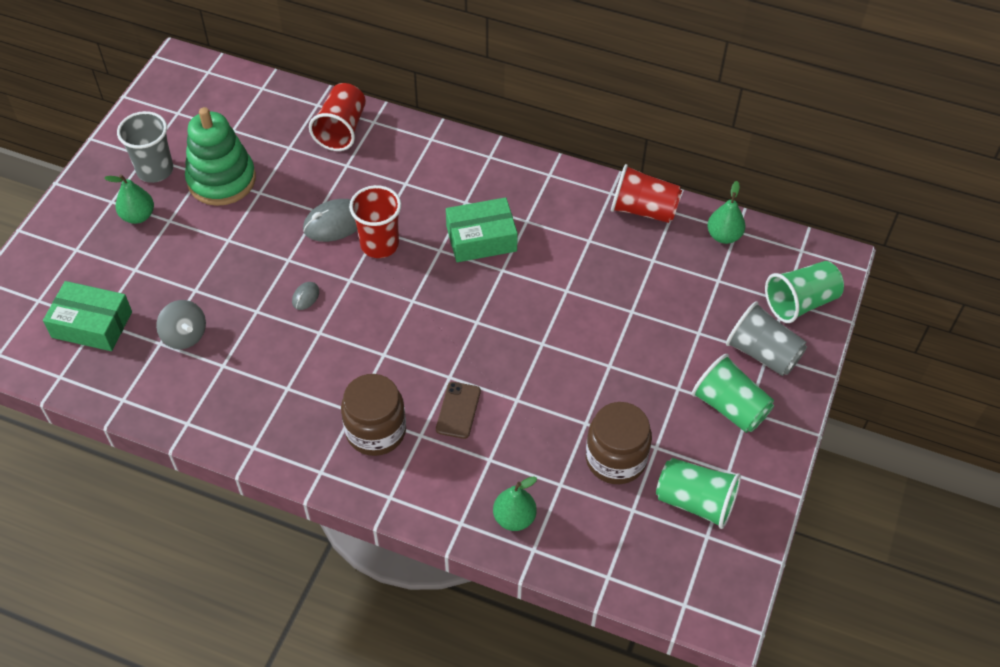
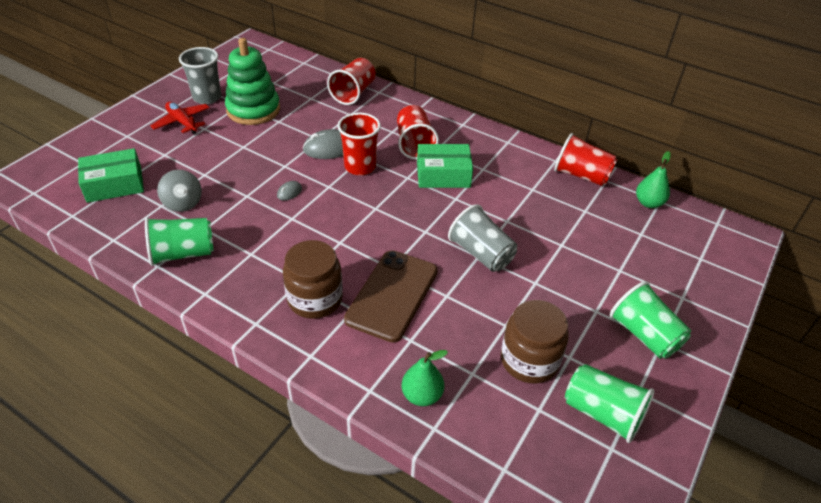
camera: 10 degrees right, 10 degrees down
green box [43,281,132,351] -> green box turned 45 degrees counterclockwise [78,148,144,203]
green pear [104,174,154,224] -> red plane [150,102,210,134]
brown phone [436,382,481,439] -> brown phone [344,250,438,343], size x1.94
grey cup [726,301,807,376] -> grey cup moved to [448,204,517,272]
green cup [765,261,844,323] -> green cup moved to [145,217,214,266]
none -> red cup [397,105,439,160]

